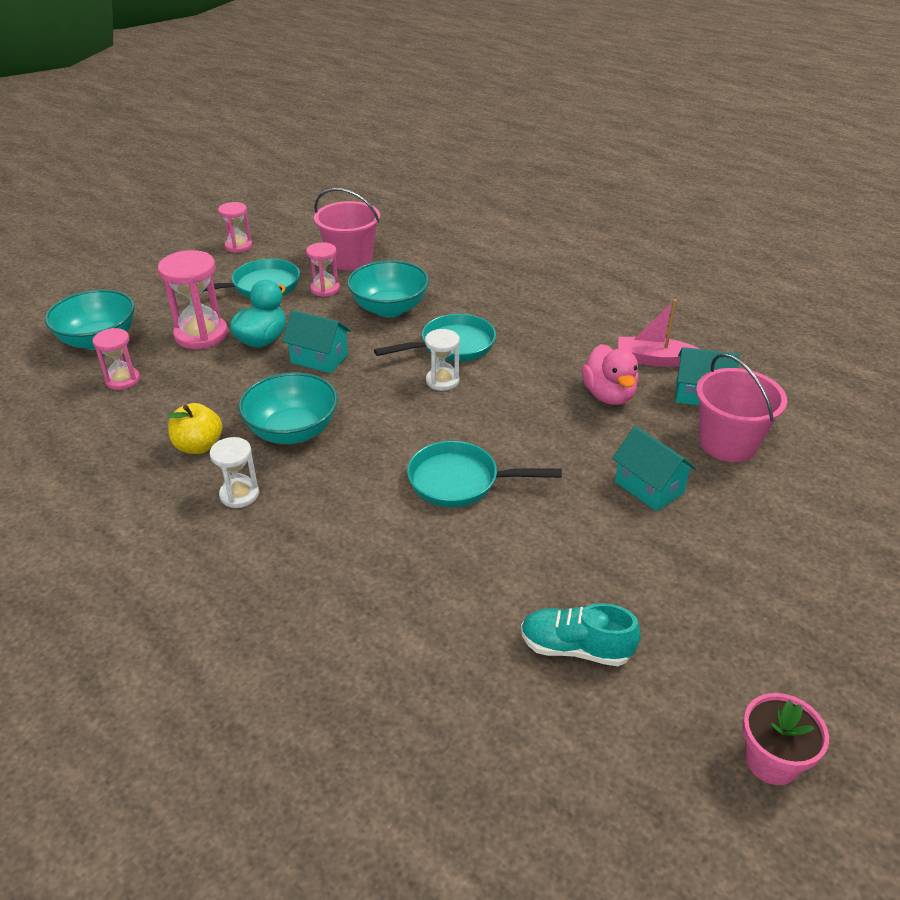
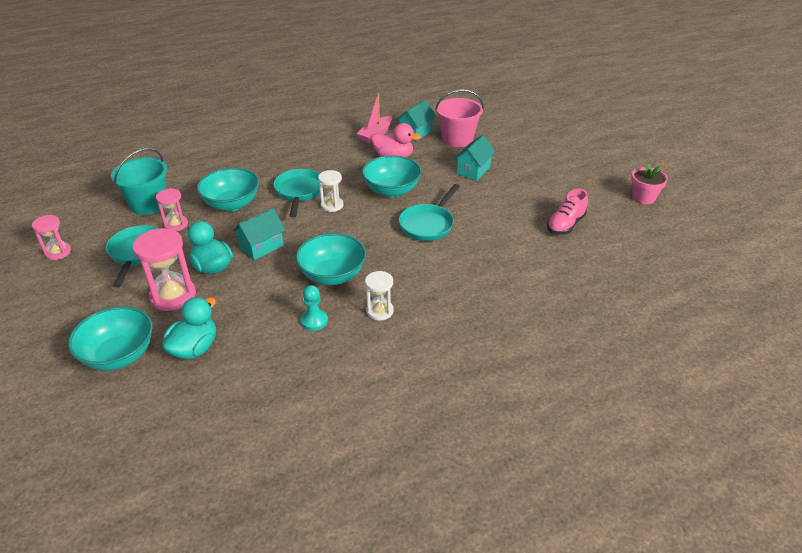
camera: 65 degrees left, 0 degrees up
pink hourglass [93,328,140,390] -> turquoise duck [162,297,216,359]
yellow apple [167,403,222,454] -> turquoise pawn [300,285,328,331]
pink bucket [314,188,380,270] -> turquoise bucket [111,148,167,215]
turquoise shoe [521,603,641,666] -> pink shoe [547,189,588,235]
turquoise house [612,426,697,511] -> turquoise house turned 45 degrees counterclockwise [454,135,496,181]
none -> turquoise bowl [362,155,422,198]

